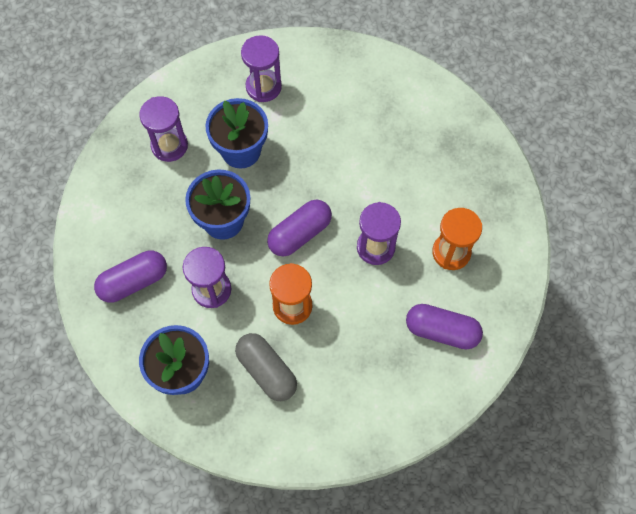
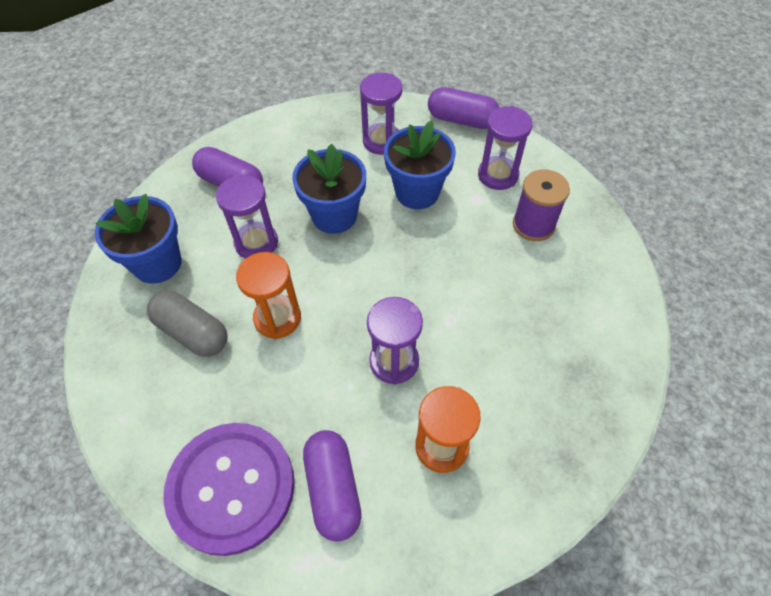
camera: 60 degrees right, 10 degrees down
grey capsule [235,333,297,401] -> grey capsule turned 75 degrees counterclockwise [147,291,227,357]
purple capsule [267,199,332,256] -> purple capsule moved to [428,87,499,129]
none -> purple button [163,423,295,556]
none -> purple spool [513,169,570,241]

